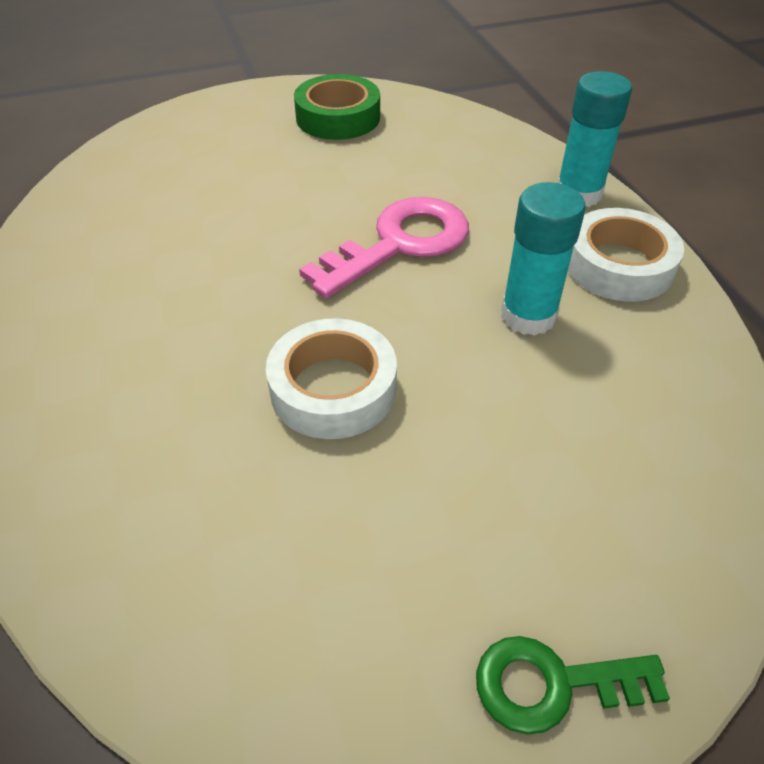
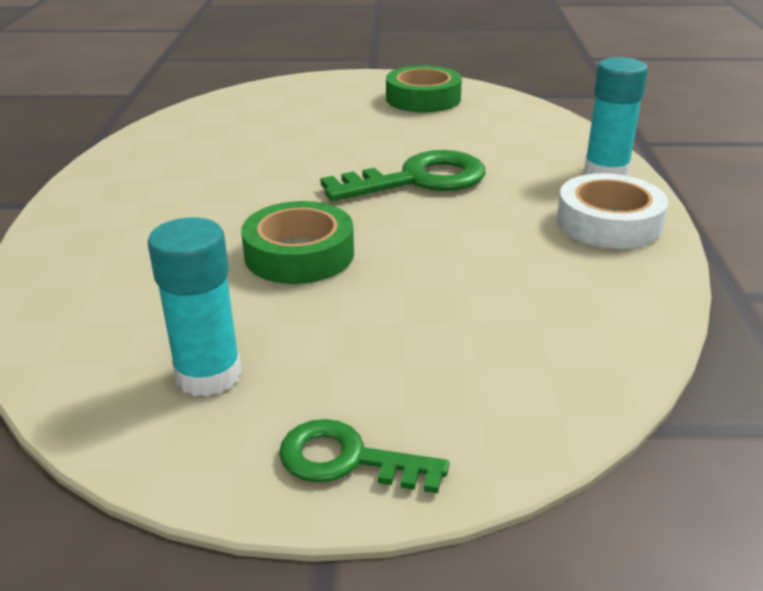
camera: 20 degrees right, 15 degrees down
white tape [266,318,397,439] -> green tape [241,201,354,284]
pink key [299,197,469,298] -> green key [320,150,486,201]
turquoise glue stick [501,182,586,336] -> turquoise glue stick moved to [148,217,242,397]

